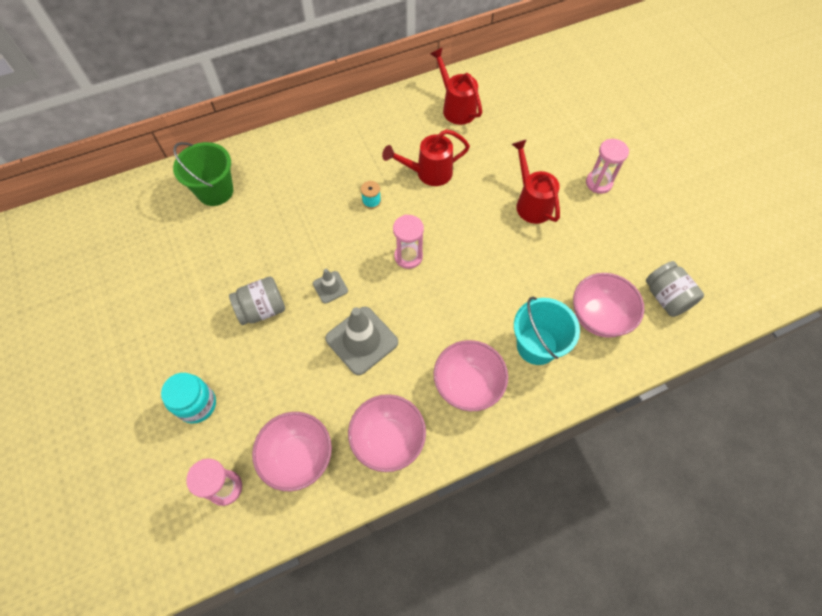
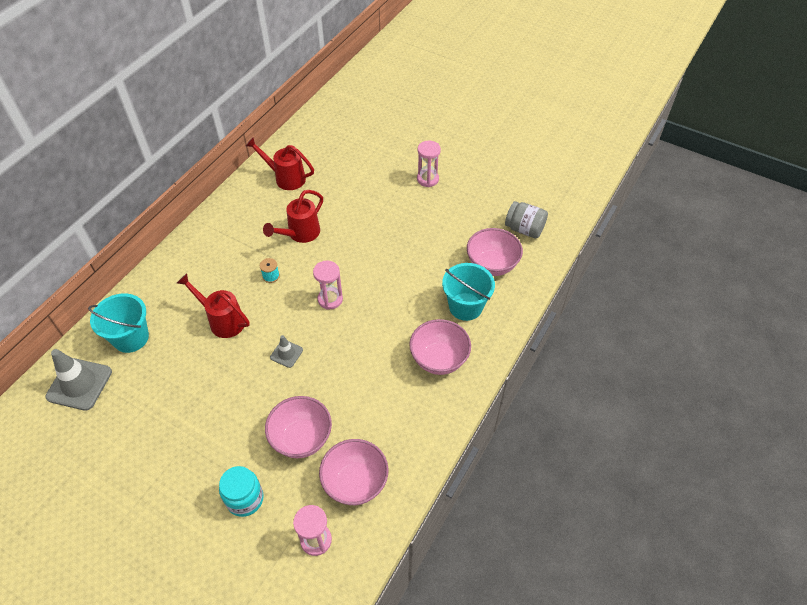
camera: 35 degrees left, 10 degrees down
green bucket [173,142,233,206] -> turquoise bucket [88,293,149,353]
grey jar [229,277,285,325] -> none
grey traffic cone [325,307,398,375] -> grey traffic cone moved to [45,349,112,411]
pink bowl [348,394,426,472] -> pink bowl moved to [265,396,332,458]
red watering can [512,139,560,224] -> red watering can moved to [177,273,250,338]

